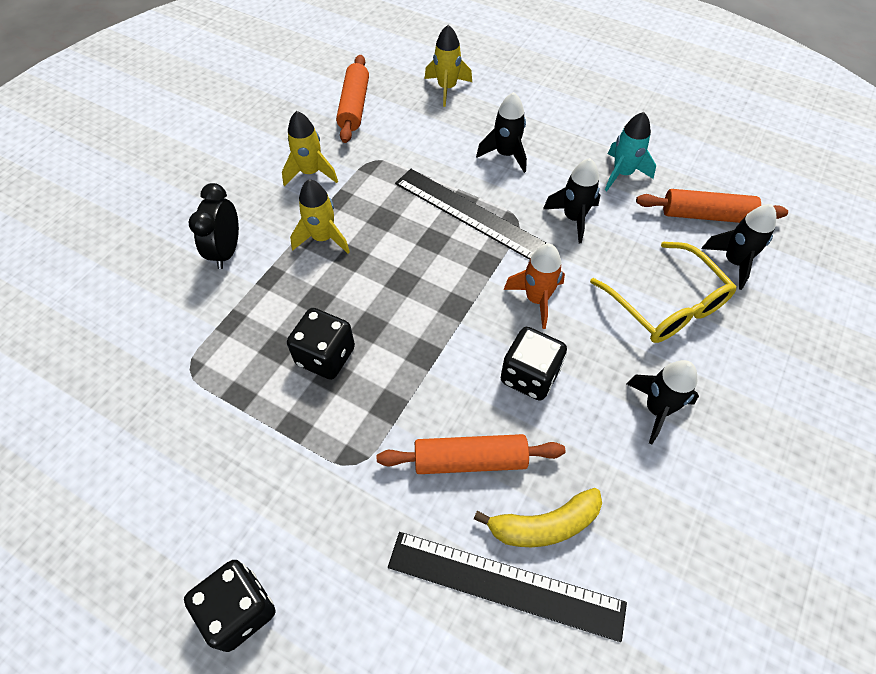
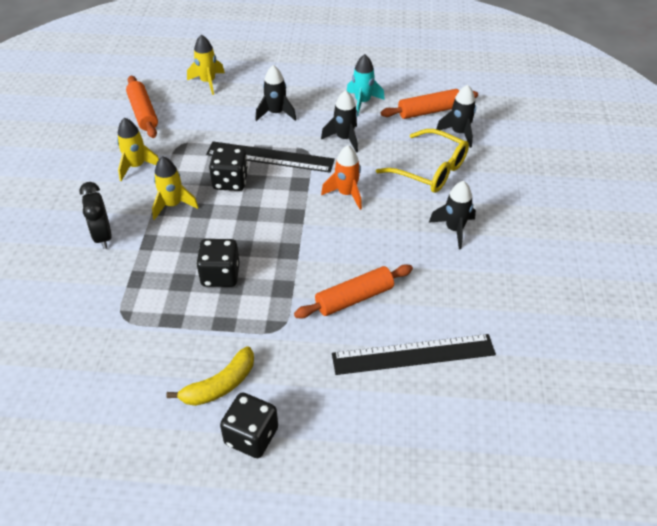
camera: 25 degrees left, 10 degrees down
yellow banana [474,488,602,547] -> yellow banana moved to [166,346,254,406]
black dice [501,327,567,401] -> black dice moved to [209,147,248,191]

